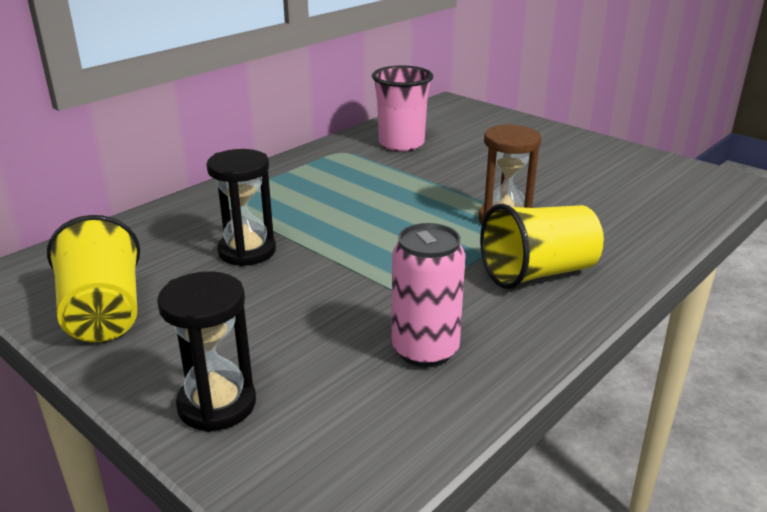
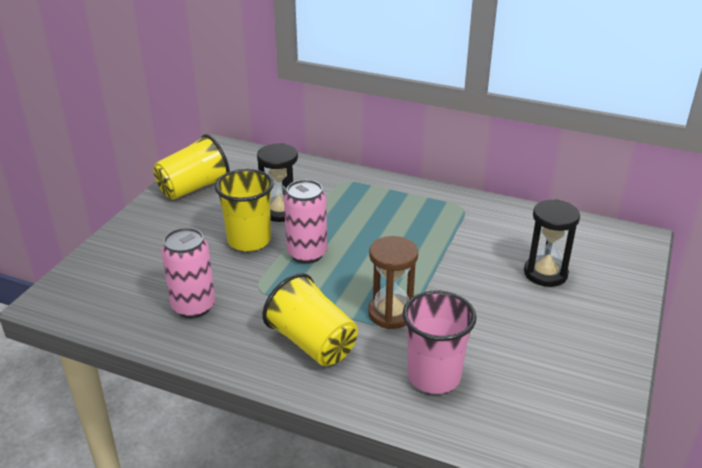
camera: 70 degrees right, 5 degrees up
black hourglass [157,271,256,432] -> black hourglass moved to [524,199,580,287]
pink cup [372,66,433,151] -> pink cup moved to [402,291,477,394]
none -> yellow cup [215,169,274,252]
none -> pink can [284,179,327,264]

